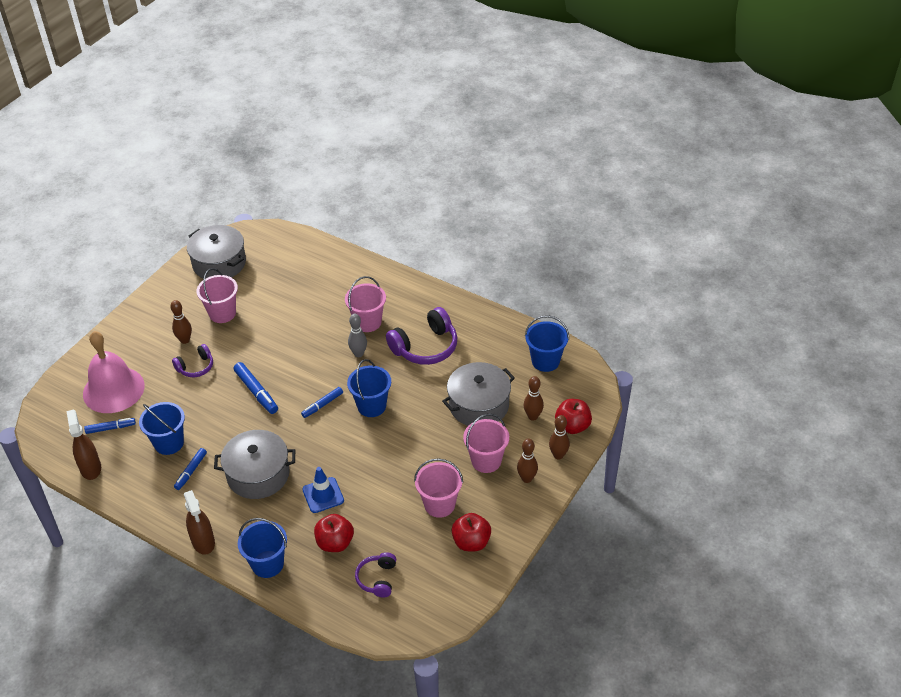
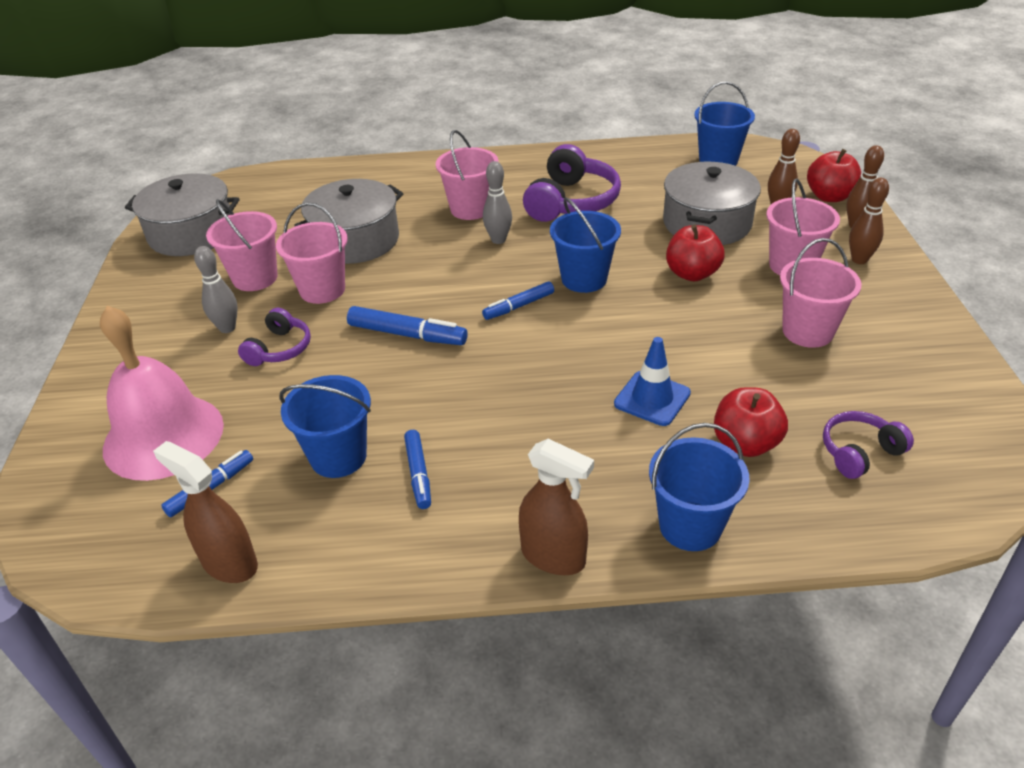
camera: 35 degrees left, 5 degrees down
brown bowling pin [170,300,192,344] -> grey bowling pin [194,246,238,333]
grey pot [214,430,295,499] -> grey pot moved to [294,179,403,264]
blue marker [301,387,343,418] -> blue marker turned 45 degrees clockwise [482,282,554,320]
purple headphones [355,552,396,598] -> purple headphones turned 90 degrees clockwise [823,411,914,479]
red apple [452,513,491,551] -> red apple moved to [666,225,725,281]
none -> pink bucket [276,203,348,304]

